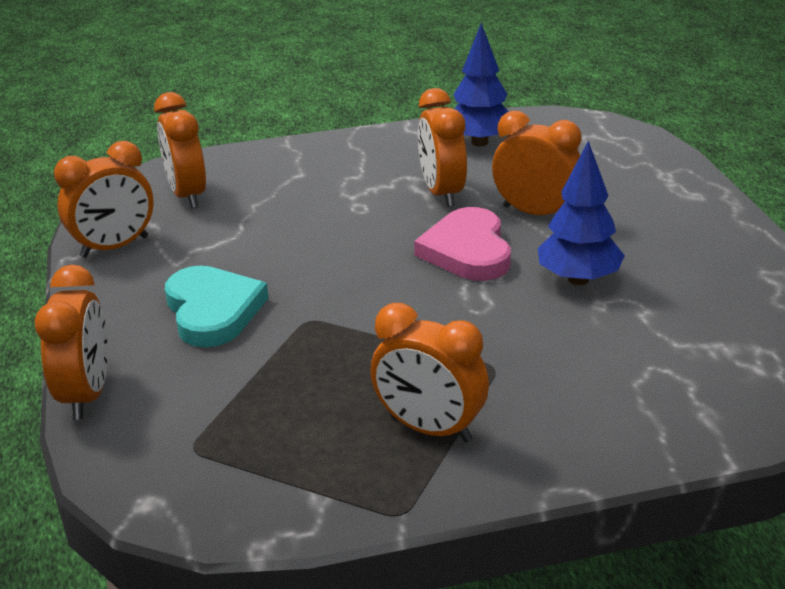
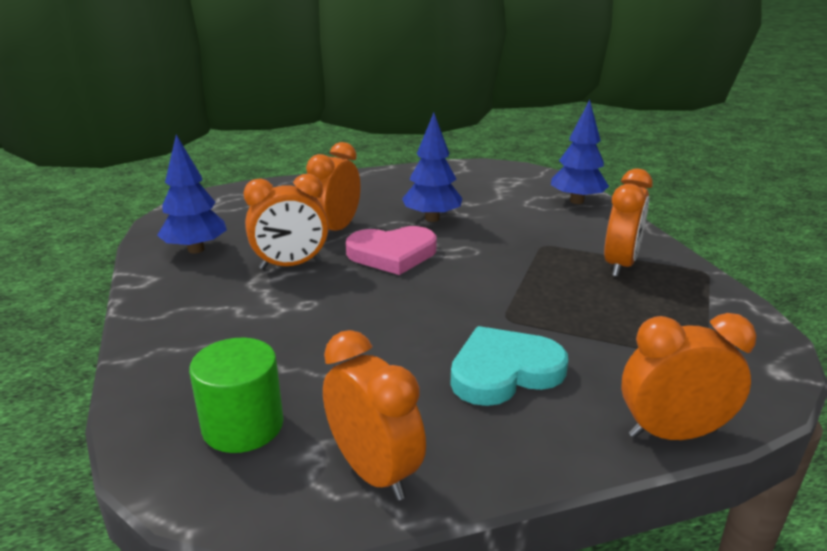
camera: 95 degrees left, 5 degrees down
orange clock [154,92,206,208] -> green cylinder [189,338,284,453]
none -> blue tree [551,100,609,204]

